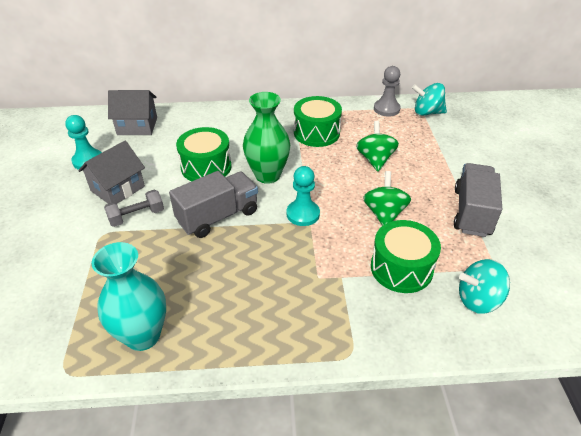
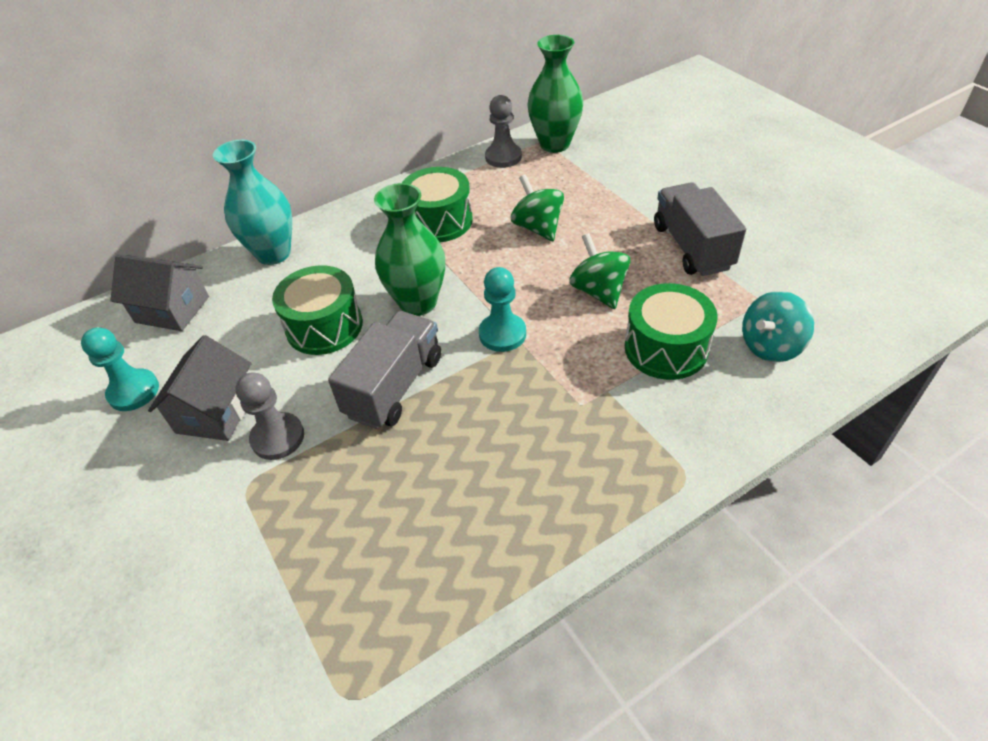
camera: 25 degrees left, 5 degrees up
turquoise vase [92,242,166,351] -> turquoise vase moved to [213,140,292,265]
grey dumbbell [104,190,164,227] -> grey pawn [236,372,304,460]
grey house [108,90,157,135] -> grey house turned 45 degrees clockwise [110,254,209,331]
turquoise spinning top [412,83,447,116] -> green vase [527,35,583,153]

